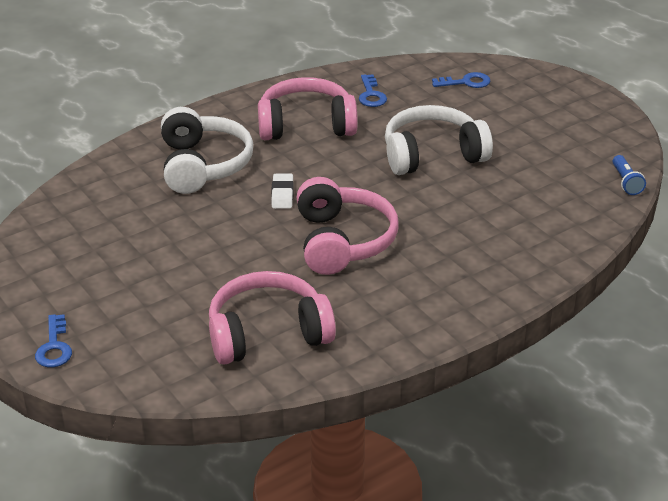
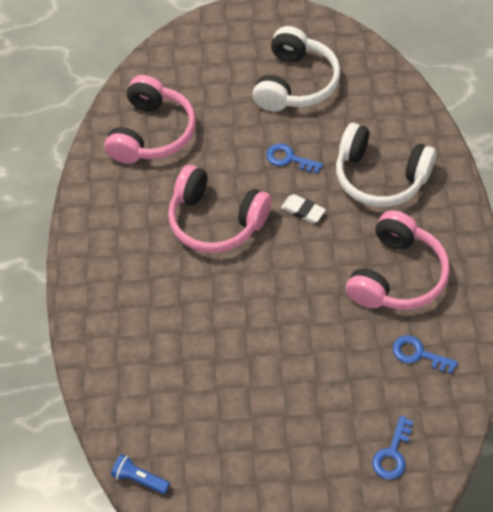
camera: 125 degrees right, 20 degrees up
blue key [35,314,72,367] -> blue key moved to [266,144,323,174]
white headphones [385,105,493,175] -> white headphones moved to [253,26,341,112]

